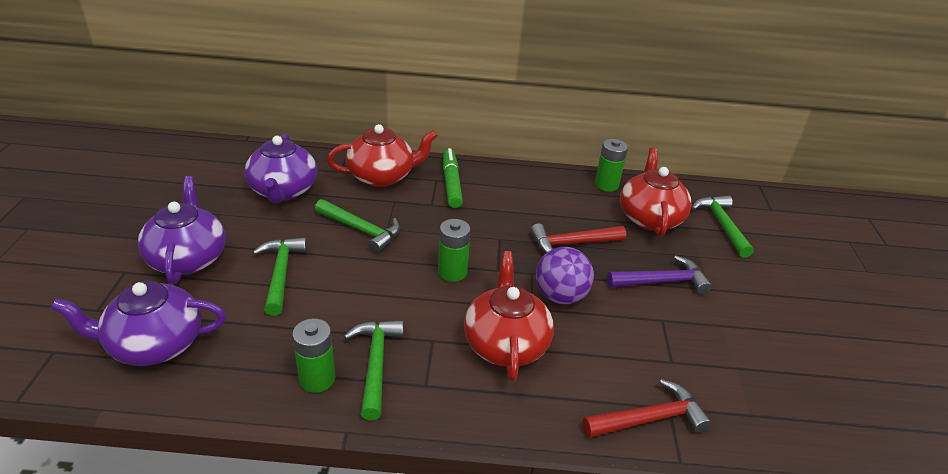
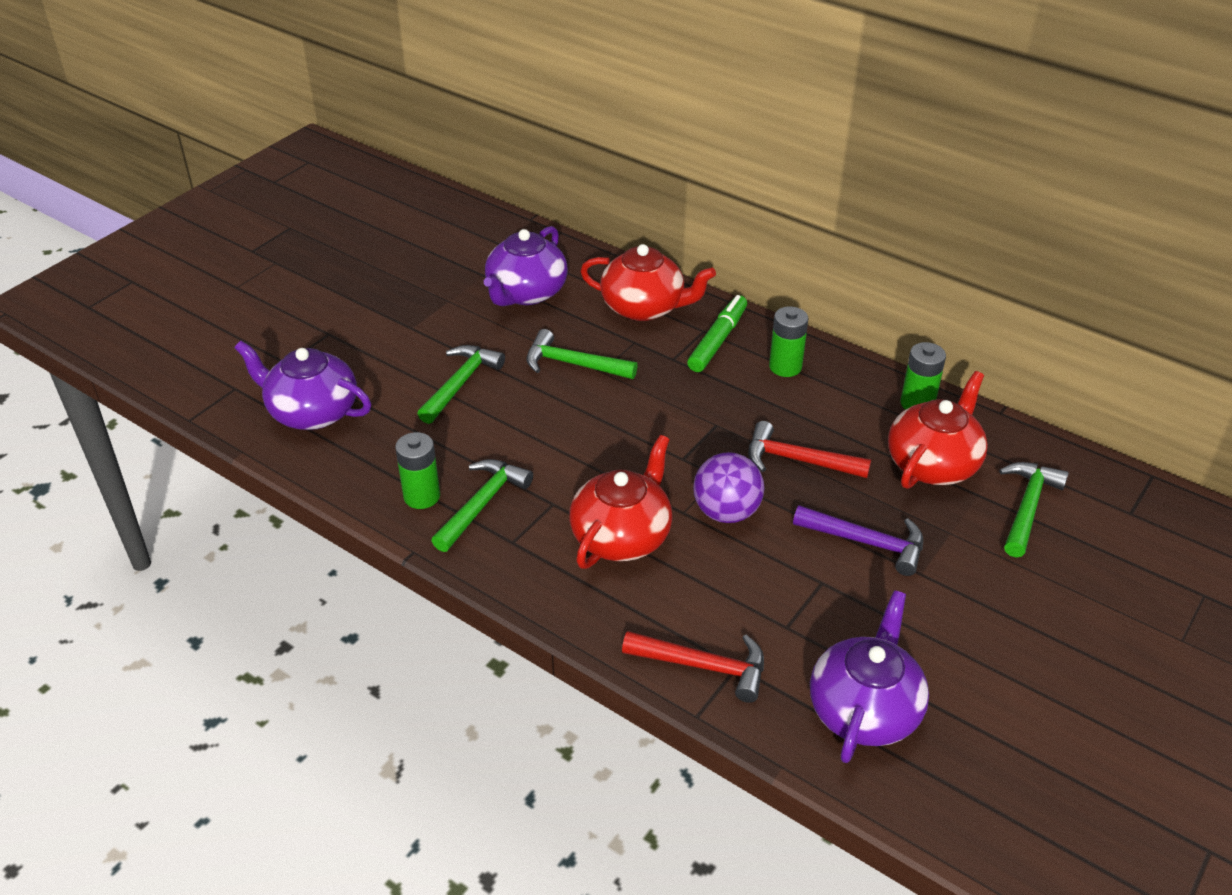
camera: 35 degrees right, 5 degrees up
purple teapot [137,176,226,284] -> purple teapot moved to [810,590,929,763]
green hammer [315,199,400,253] -> green hammer turned 135 degrees clockwise [526,329,638,379]
green battery [438,219,471,282] -> green battery moved to [769,306,809,377]

